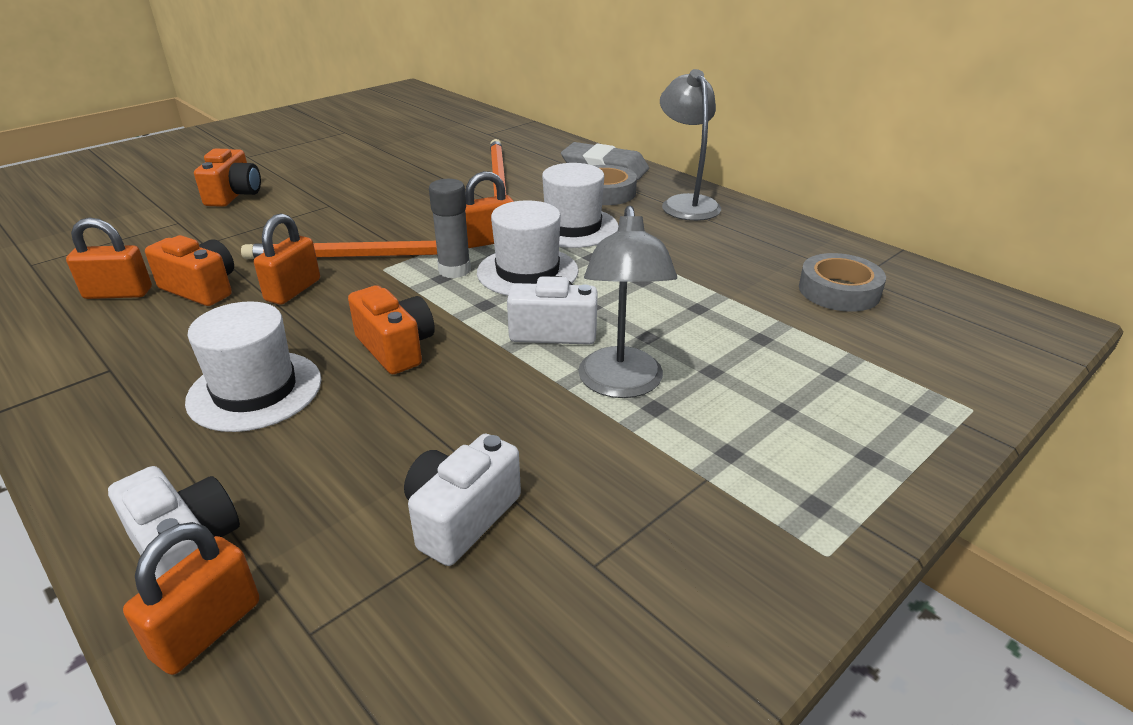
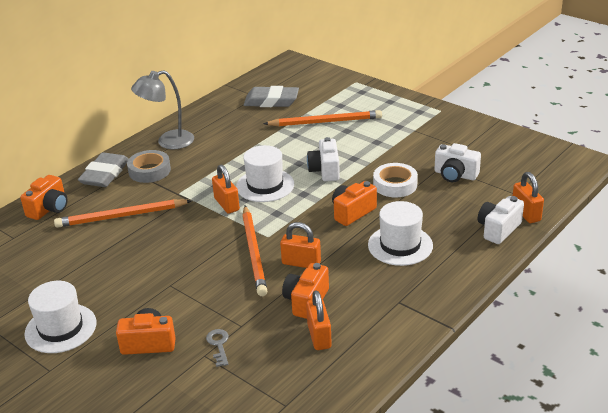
camera: 95 degrees left, 0 degrees up
orange padlock [123,522,259,675] -> orange padlock turned 45 degrees clockwise [513,172,544,223]
grey glue stick [429,179,471,278] -> none
white hat [542,163,618,248] -> white hat moved to [24,281,97,353]
grey lamp [578,205,677,398] -> none
grey tape [799,253,886,312] -> grey eraser [244,86,299,107]
none -> orange camera [20,175,68,220]
none -> grey key [206,329,229,367]
none -> orange pencil [263,110,382,126]
none -> white tape [373,163,418,198]

